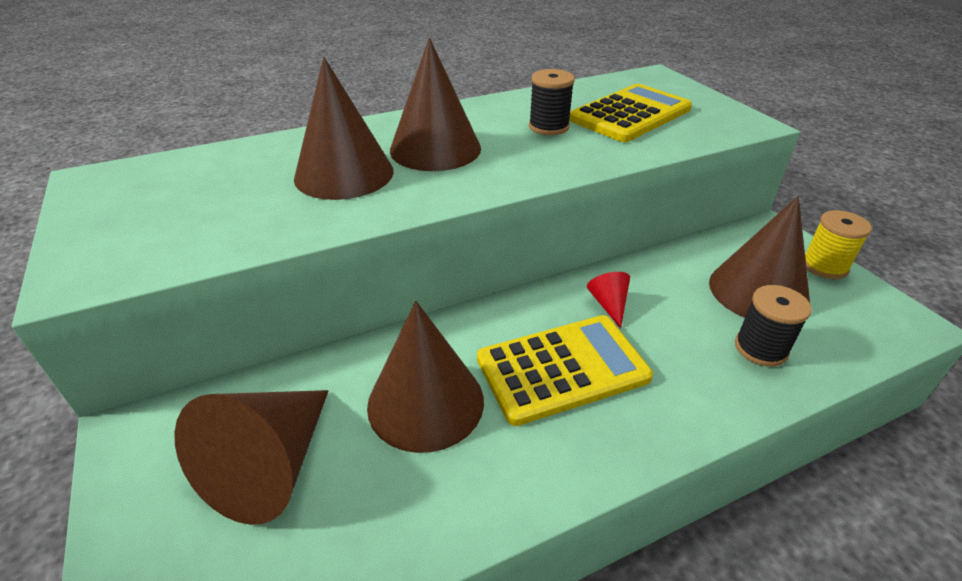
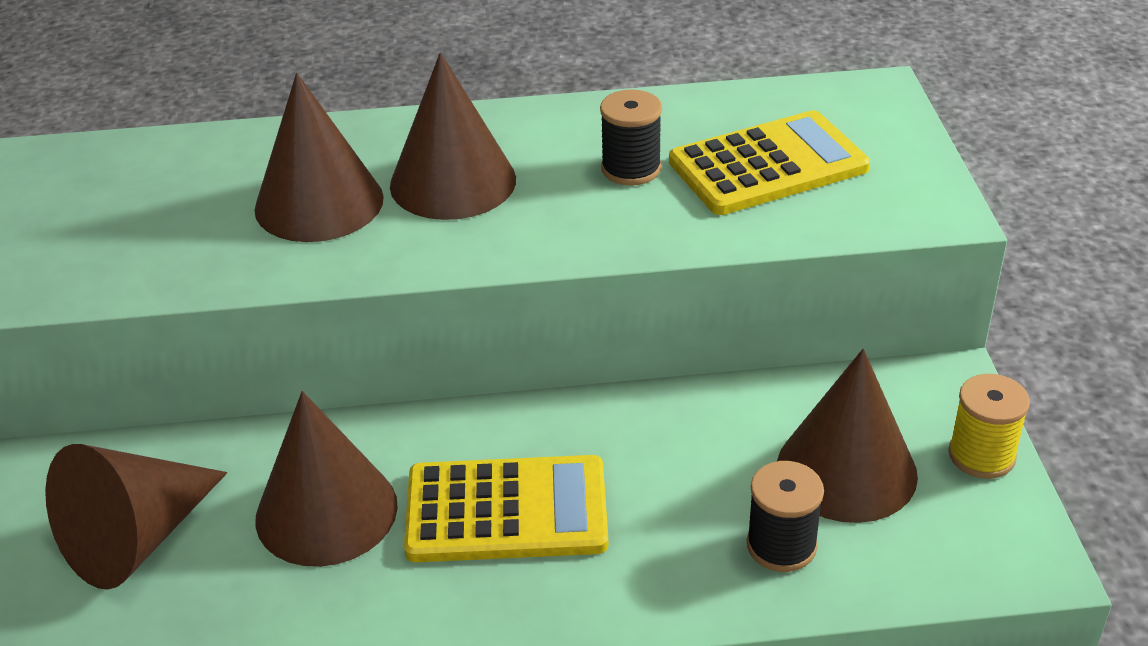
camera: 20 degrees right, 0 degrees up
red cone [587,272,630,329] -> none

